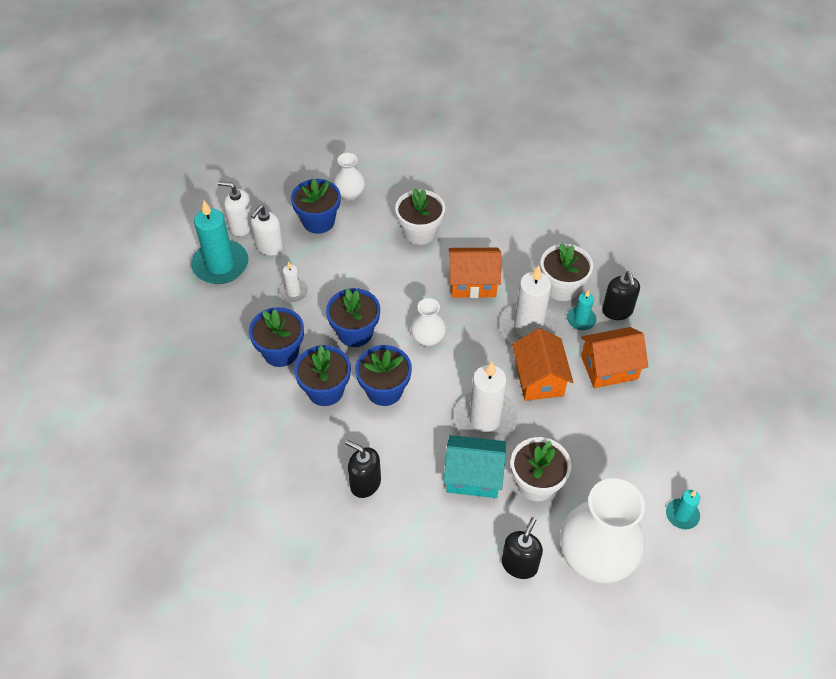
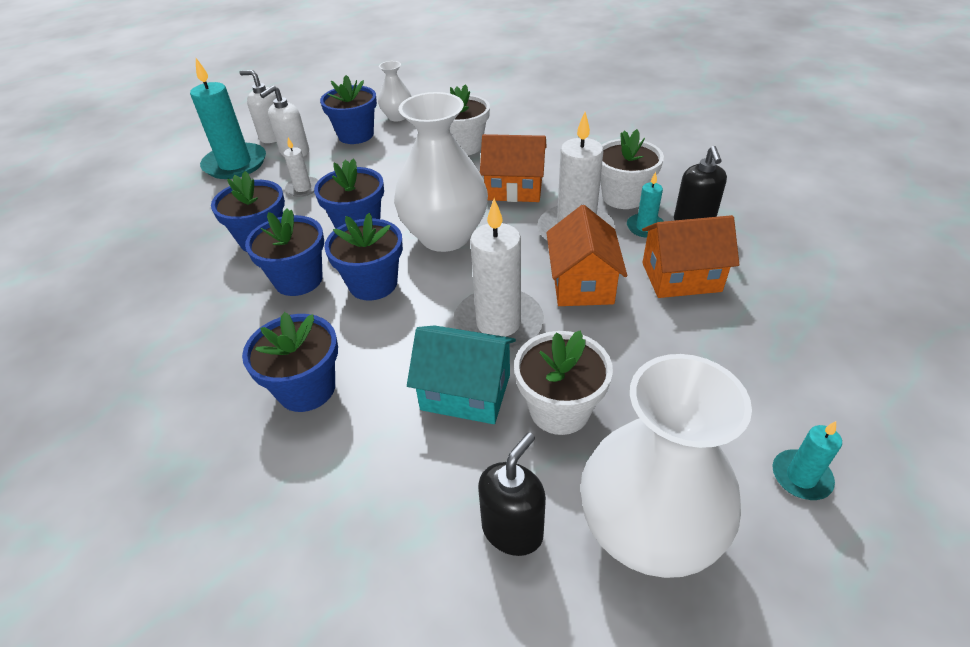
camera: 10 degrees right, 10 degrees down
black soap dispenser [345,440,381,498] -> blue flower pot [242,312,338,412]
white vase [411,298,446,347] -> white vase [394,92,488,252], size x2.01

